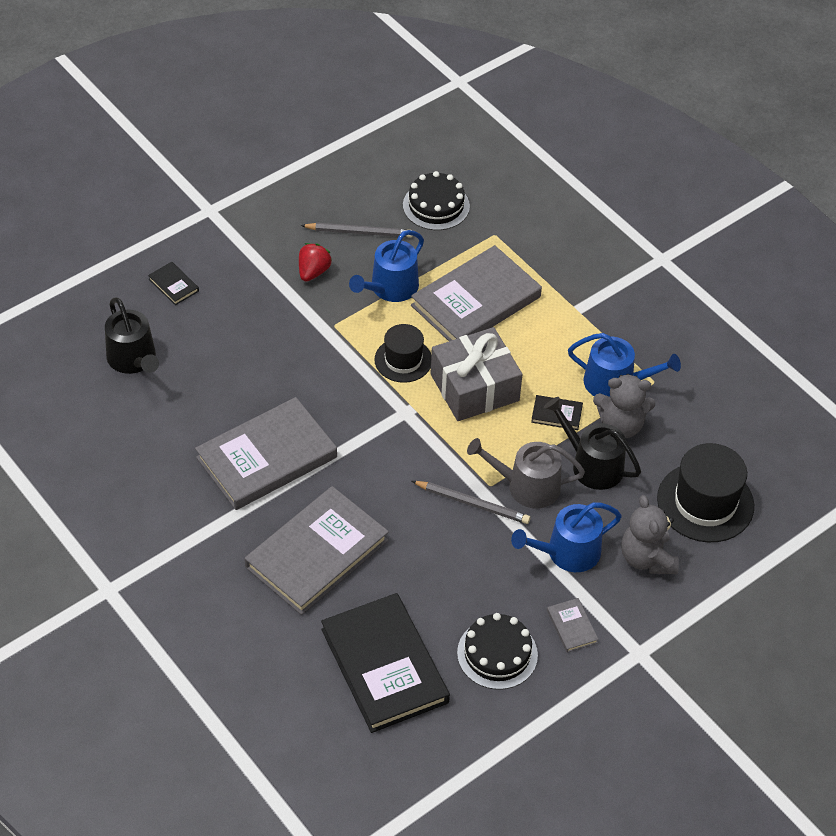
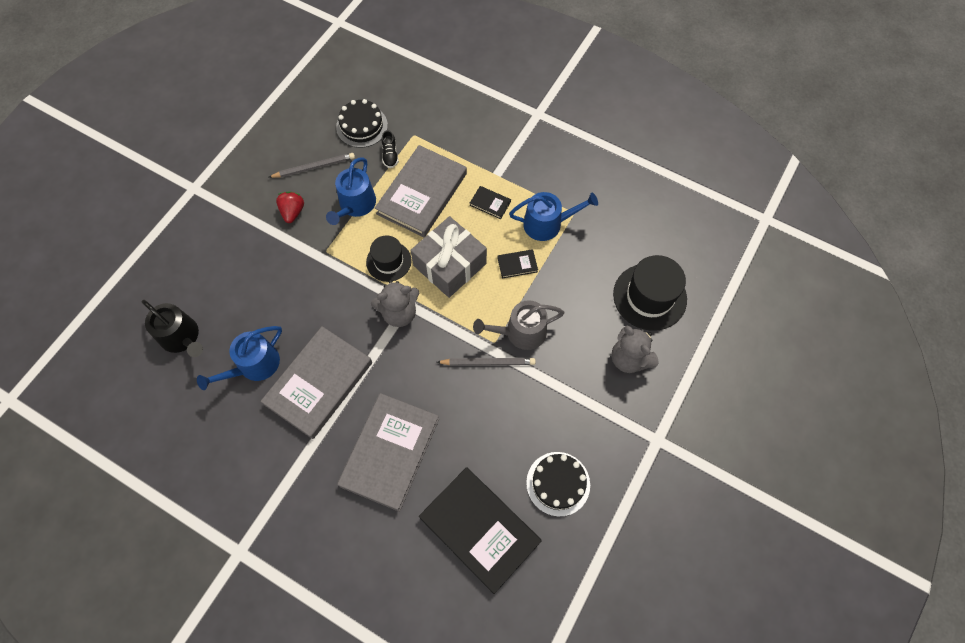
camera: 20 degrees left, 15 degrees up
black book [148,262,199,305] -> black book moved to [470,186,511,219]
blue watering can [511,502,622,572] -> blue watering can moved to [197,326,282,390]
black watering can [544,397,641,490] -> none
grey book [547,598,599,653] -> none
grey teddy bear [593,374,655,438] -> grey teddy bear moved to [371,280,419,327]
none -> black shoe [382,130,399,168]

